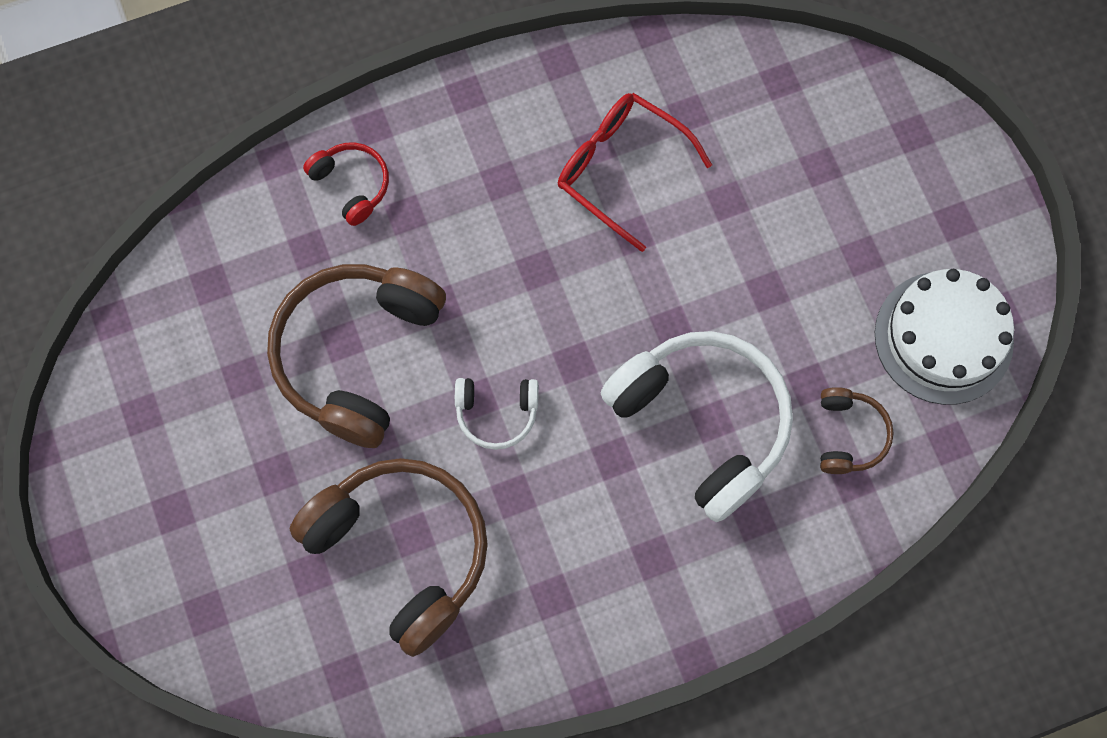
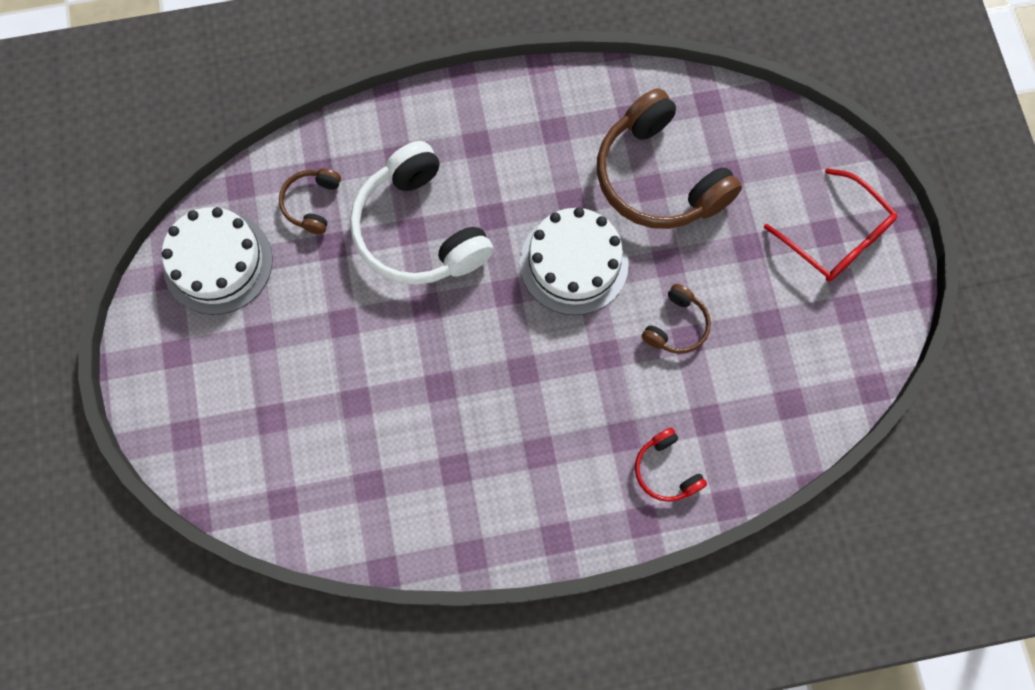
camera: 170 degrees left, 0 degrees up
brown headphones [267,264,446,448] -> brown headphones [642,284,711,354], size x0.47
white headphones [455,378,539,450] -> white cake [520,207,629,315]
red glasses [558,93,712,252] -> red glasses moved to [764,168,898,282]

